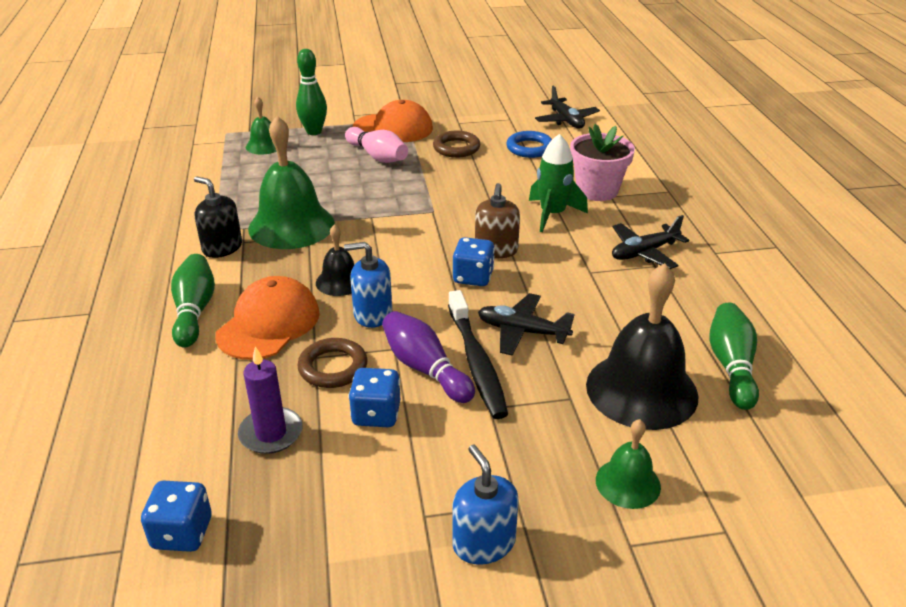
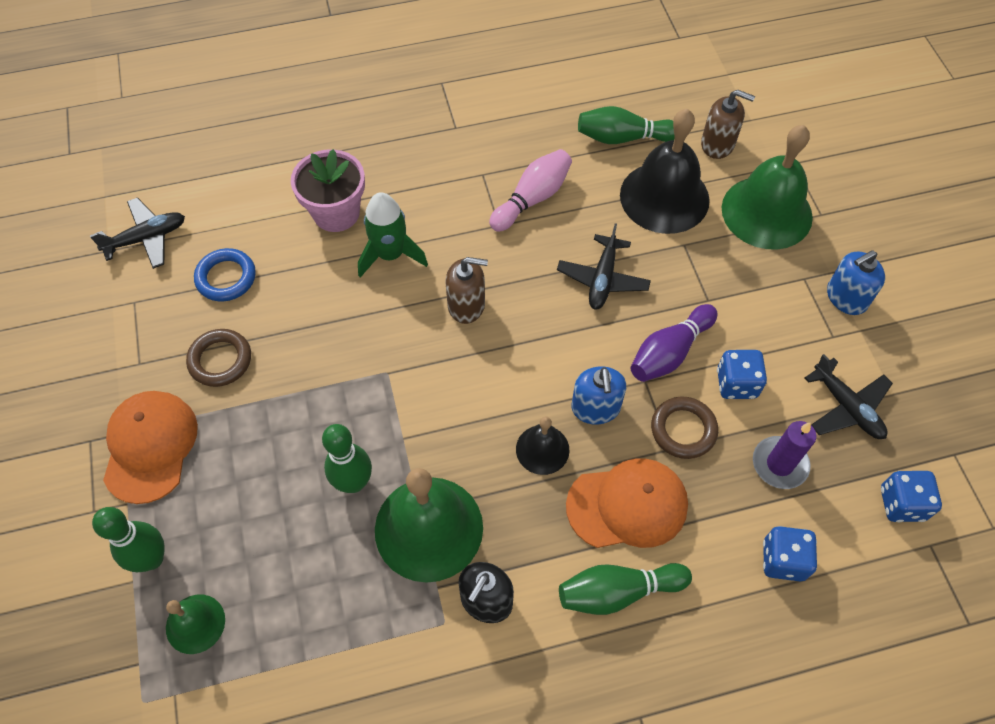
camera: 95 degrees left, 25 degrees up
orange cap [215,276,320,360] -> orange cap turned 150 degrees clockwise [566,458,688,548]
pink bowling pin [345,127,408,163] -> pink bowling pin moved to [489,149,572,232]
black toothbrush [448,290,508,419] -> none
blue dice [453,237,495,286] -> blue dice moved to [763,526,817,582]
green bell [596,419,661,509] -> green bell [722,125,813,250], size x1.94
black plane [612,215,689,269] -> black plane moved to [805,354,893,439]
none -> green bowling pin [322,424,372,493]
none -> brown soap dispenser [701,90,755,159]

